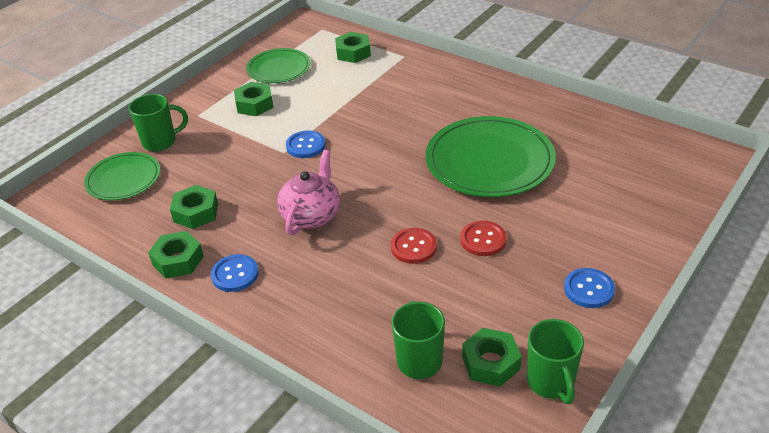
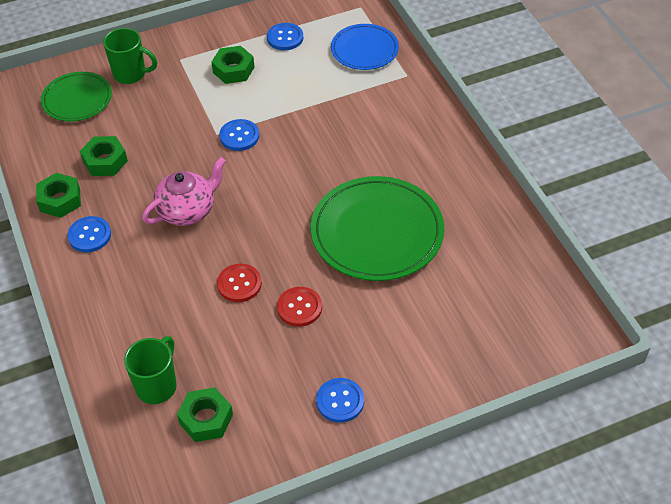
camera: 30 degrees right, 10 degrees up
green plate [246,48,310,83] -> blue button [267,23,303,50]
green nut [335,32,371,63] -> blue plate [331,24,399,70]
green mug [527,319,584,404] -> none

